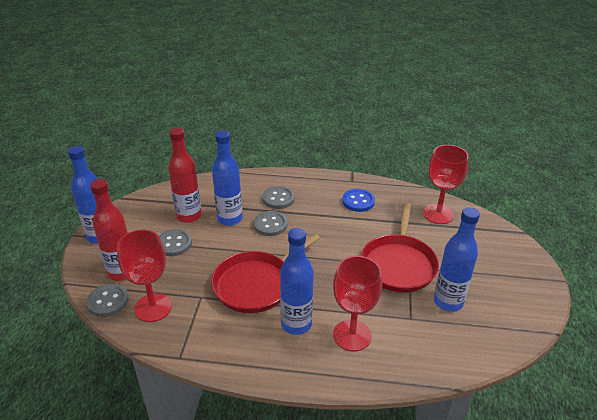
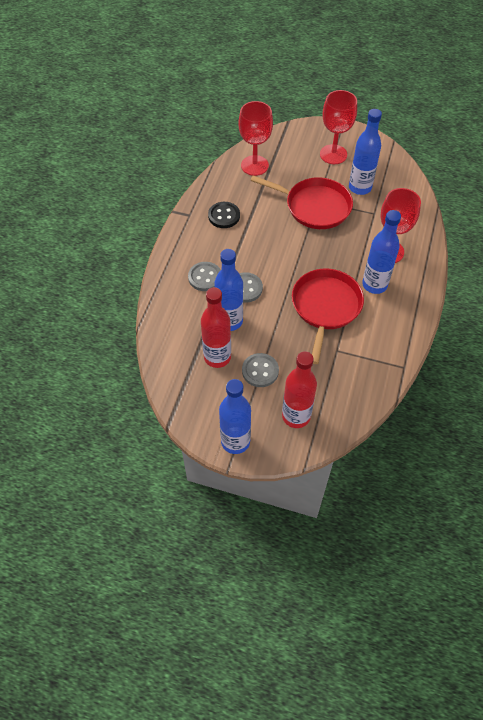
camera: 80 degrees left, 20 degrees up
grey button [87,284,128,317] -> none
red goblet [117,230,172,322] -> red goblet moved to [320,90,357,164]
red pan [211,234,320,313] -> red pan turned 135 degrees counterclockwise [292,269,364,364]
blue button [342,189,375,212] -> black button [208,202,240,228]

